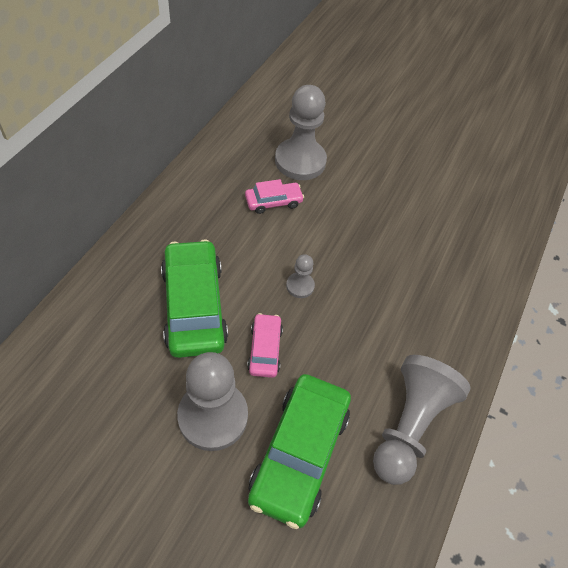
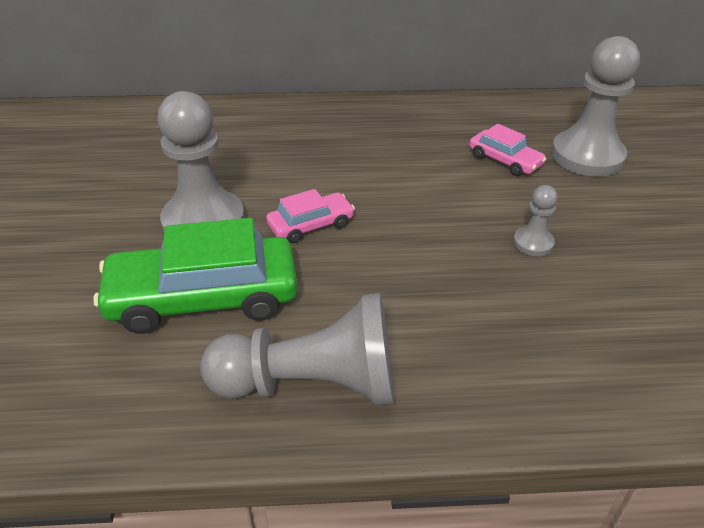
camera: 65 degrees right, 15 degrees down
green car [161,239,228,358] -> none
grey pawn [286,254,315,298] -> grey pawn moved to [513,185,558,256]

